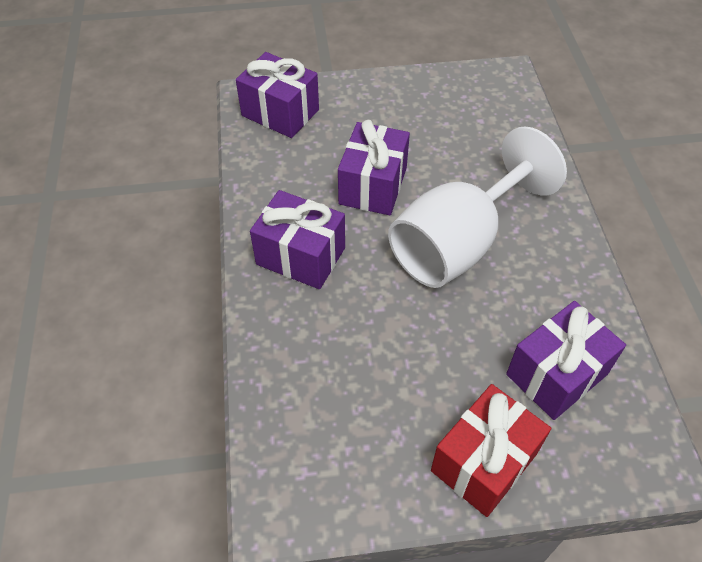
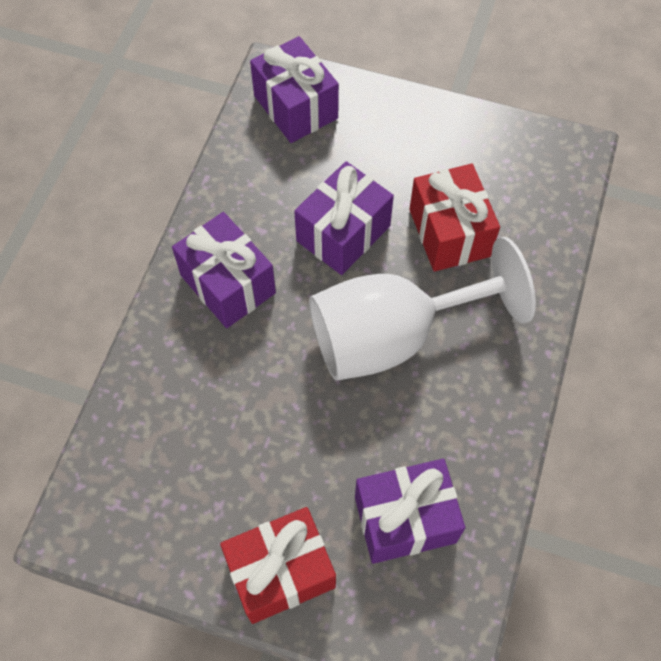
camera: 25 degrees right, 10 degrees up
none -> red gift [409,164,500,272]

